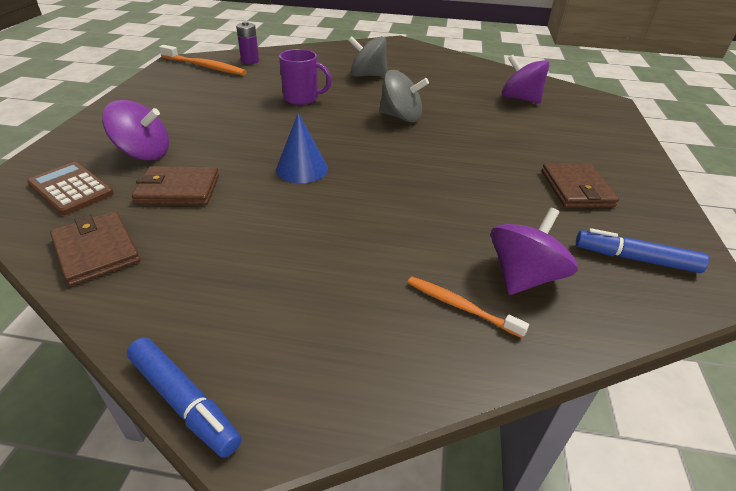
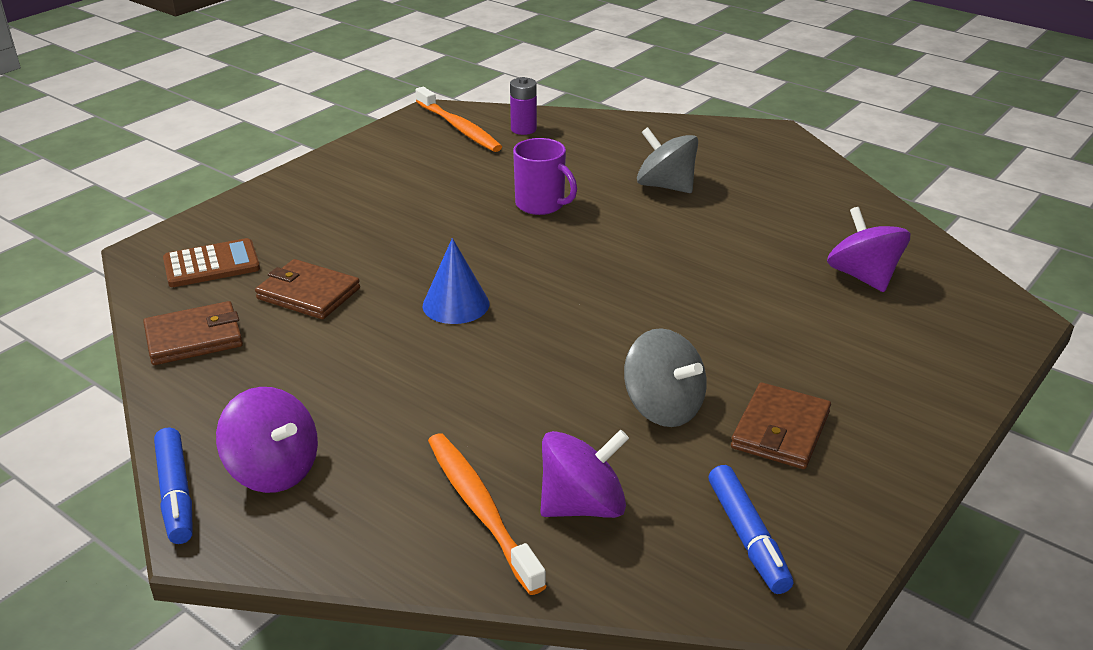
camera: 30 degrees right, 5 degrees down
brown calculator [27,162,114,215] -> brown calculator turned 90 degrees clockwise [163,238,260,287]
brown wallet [50,211,140,286] -> brown wallet turned 75 degrees clockwise [143,301,243,365]
purple spinning top [102,100,169,161] -> purple spinning top moved to [216,387,318,493]
grey spinning top [379,70,429,123] -> grey spinning top moved to [624,328,707,427]
orange toothbrush [407,277,529,338] -> orange toothbrush [428,433,546,595], size x1.62
blue marker [576,228,709,273] -> blue marker turned 150 degrees counterclockwise [709,465,793,594]

